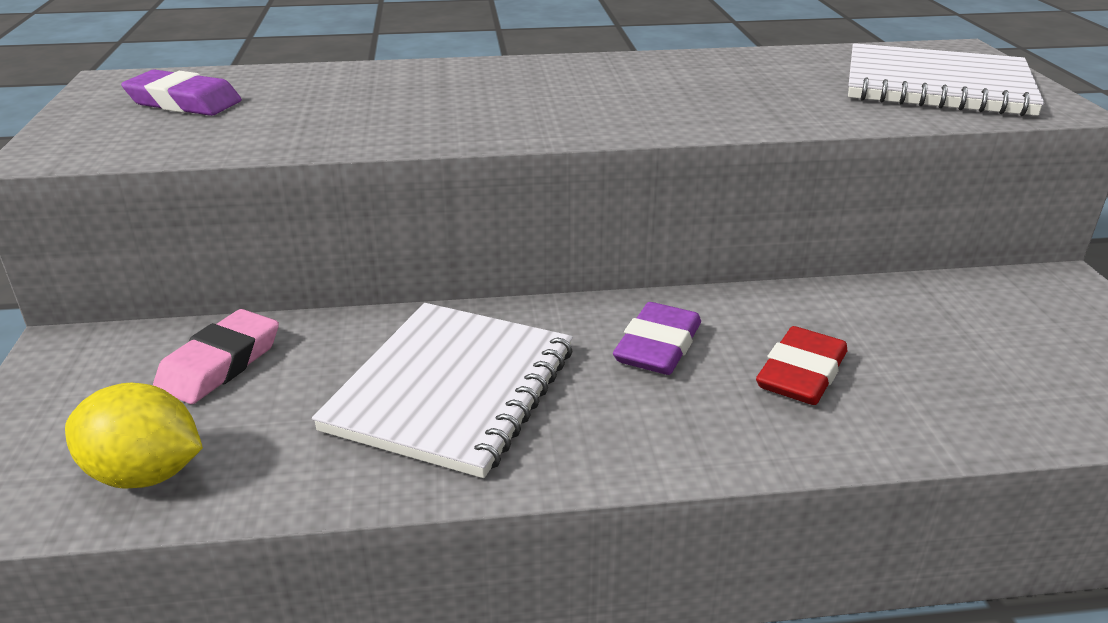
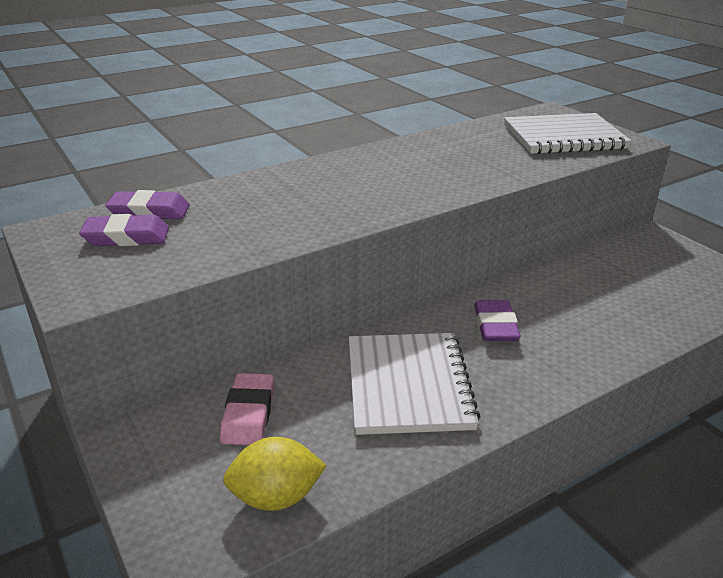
camera: 25 degrees left, 0 degrees up
red eraser [756,326,847,405] -> none
none -> purple eraser [105,190,190,219]

